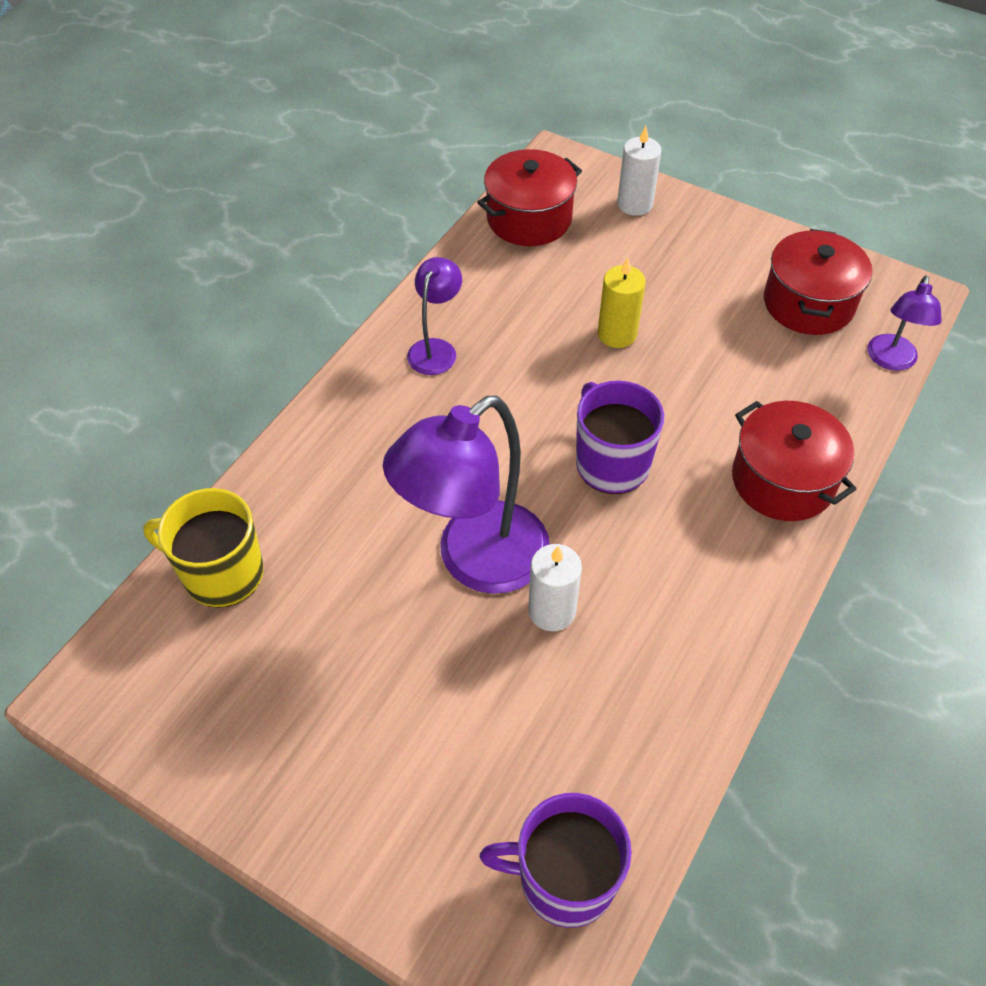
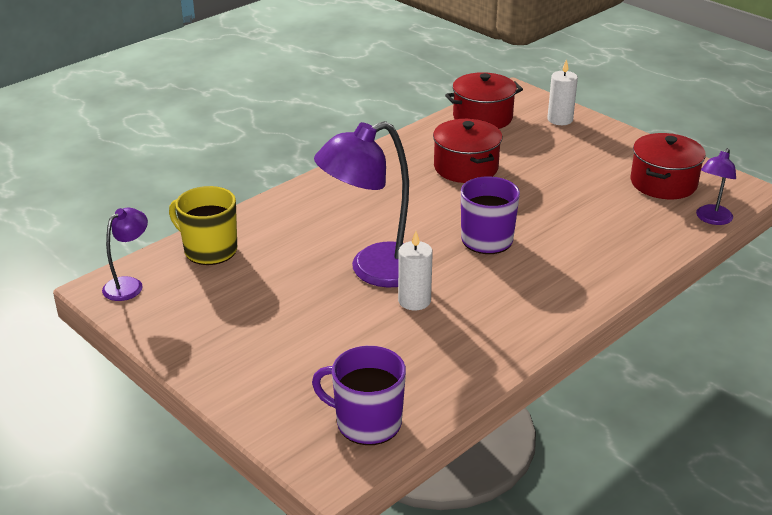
camera: 15 degrees right, 20 degrees down
purple lamp [407,257,462,375] -> purple lamp moved to [102,208,148,301]
yellow candle [598,257,646,348] -> none
red pot [732,401,856,521] -> red pot moved to [433,119,503,183]

